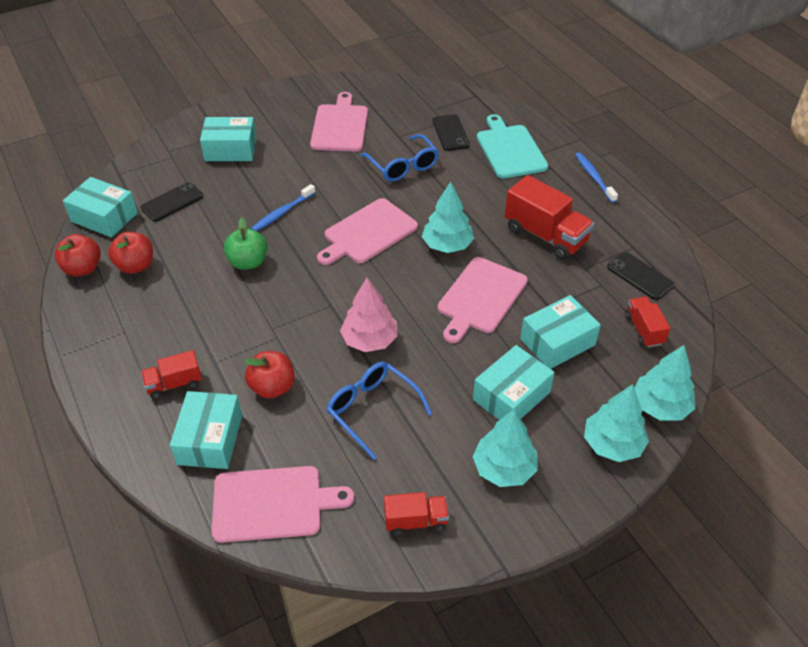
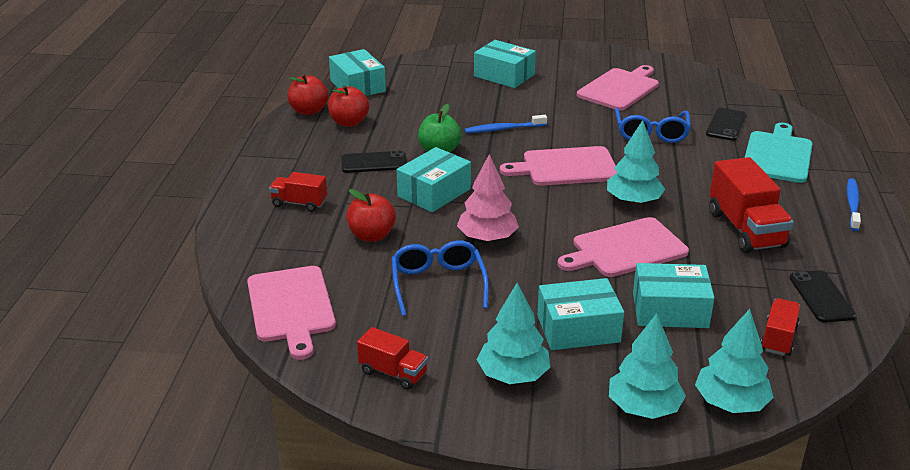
camera: 35 degrees right, 15 degrees down
black phone [140,182,204,222] -> black phone moved to [341,150,407,173]
turquoise box [170,391,242,469] -> turquoise box moved to [397,147,471,212]
pink cutting board [211,466,354,543] -> pink cutting board turned 45 degrees clockwise [247,266,336,360]

